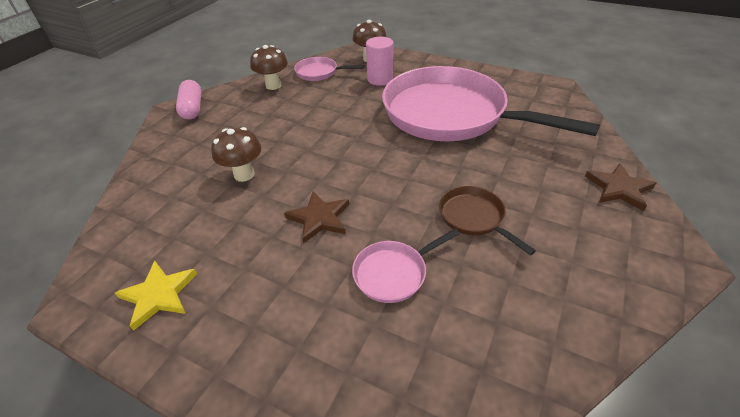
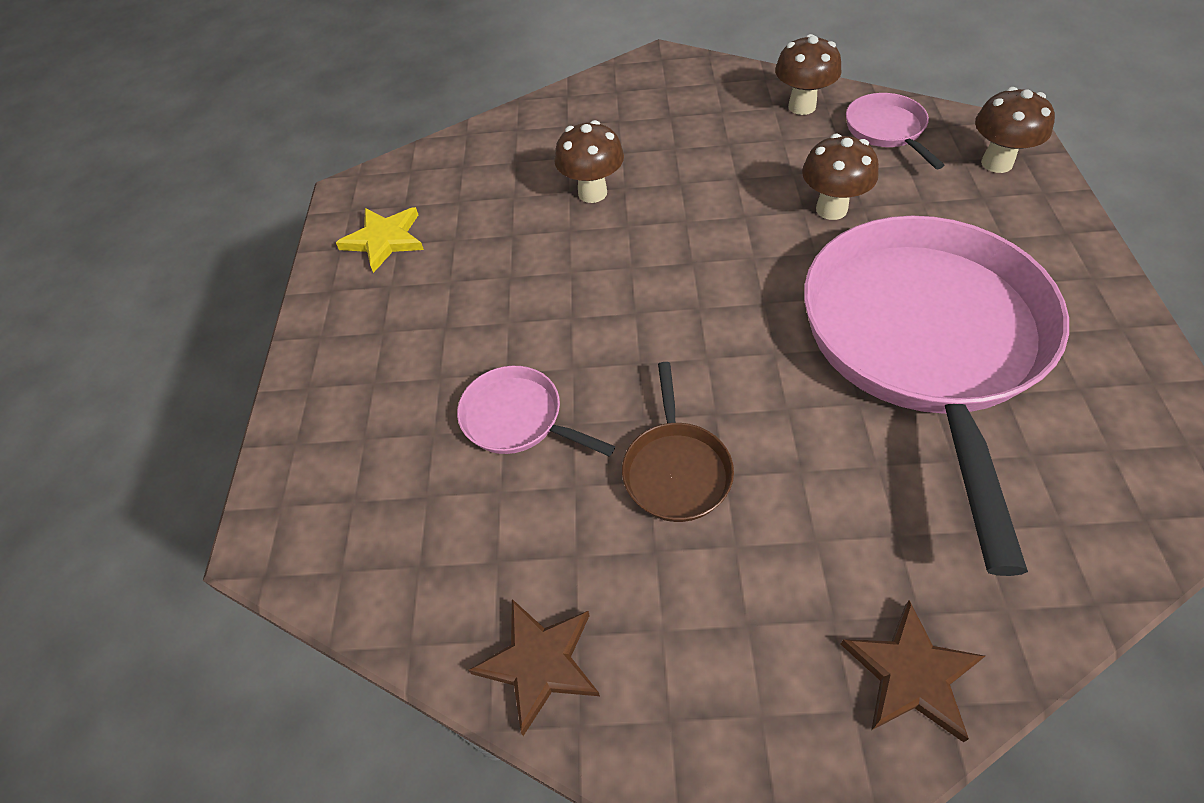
camera: 65 degrees right, 10 degrees up
pink capsule [176,80,201,120] -> none
brown star [284,191,349,244] -> brown star moved to [469,599,600,736]
pink cylinder [366,37,393,85] -> none
brown pan [439,186,536,255] -> brown pan turned 150 degrees clockwise [622,362,734,522]
none -> brown mushroom [802,134,879,220]

